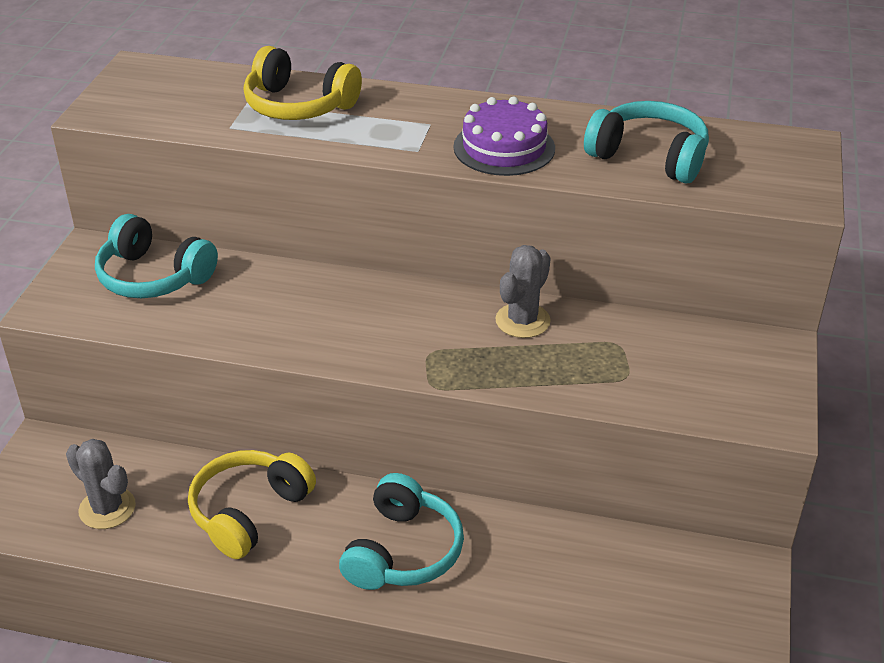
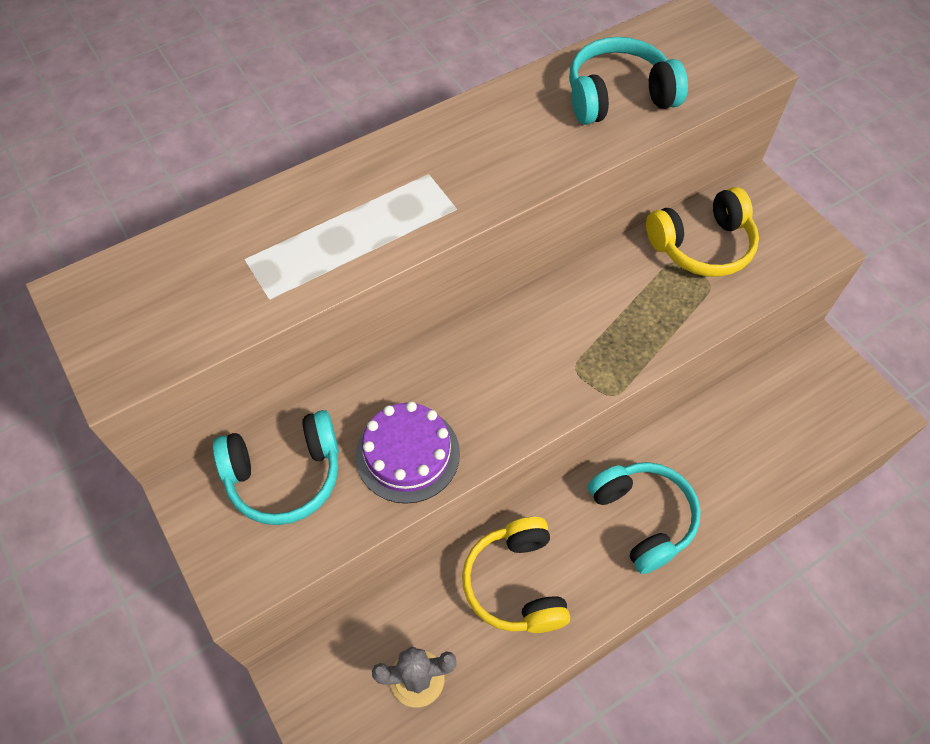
camera: 45 degrees left, 20 degrees up
yellow headphones [244,46,362,120] -> yellow headphones moved to [646,187,759,277]
purple cake [453,97,555,176] -> purple cake moved to [356,402,460,504]
grey cactus [495,245,551,338] -> none

